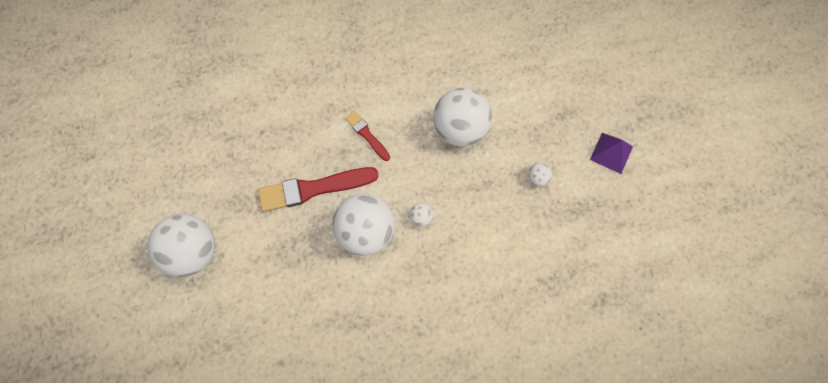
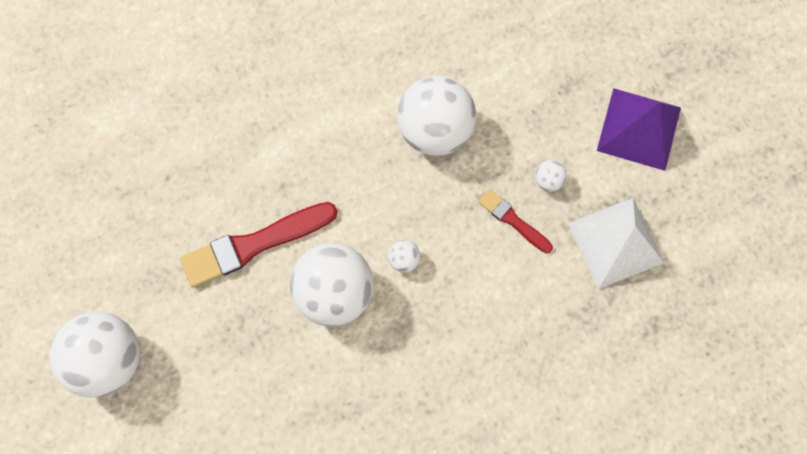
camera: 10 degrees left, 5 degrees up
red brush [345,111,390,161] -> red brush moved to [478,189,553,253]
purple pyramid [590,133,633,174] -> purple pyramid [597,88,681,171], size x1.57
none -> white pyramid [568,198,664,289]

